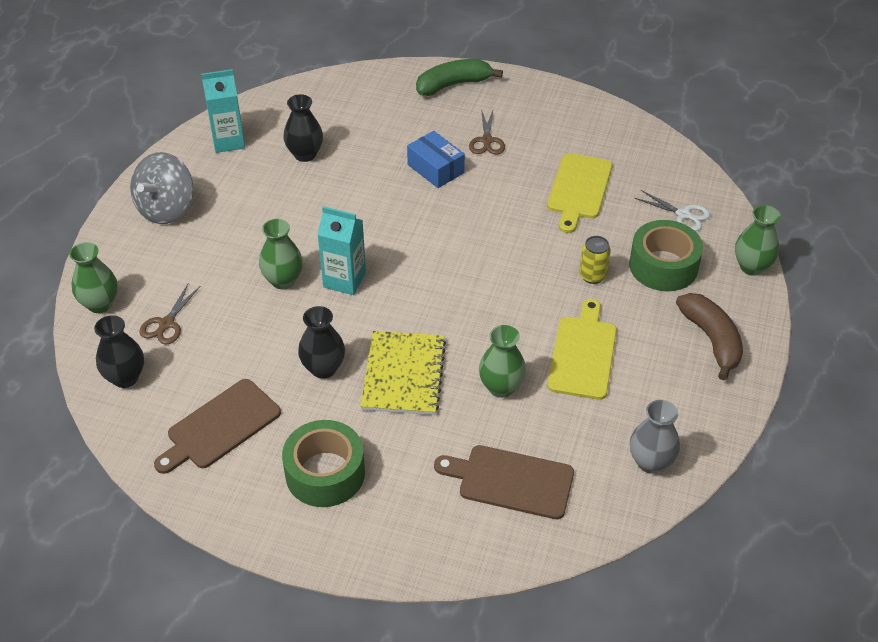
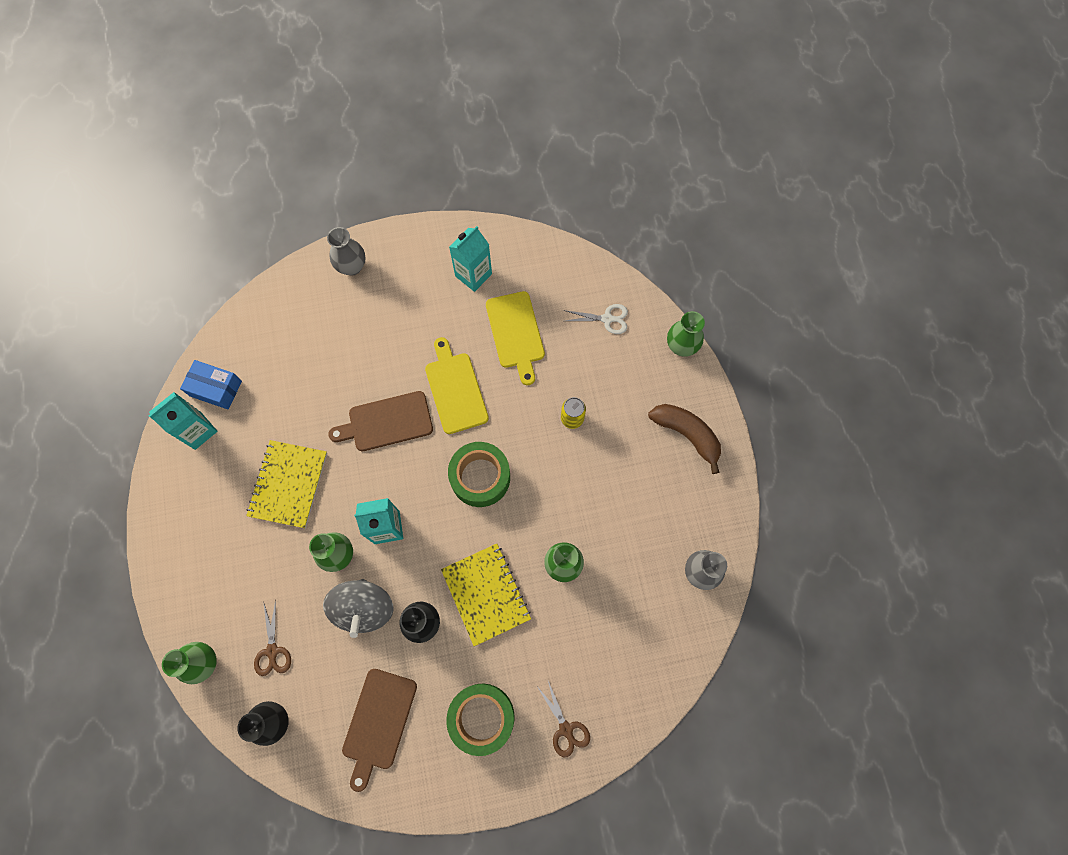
camera: 30 degrees left, 25 degrees up
grey spinning top [130,152,193,224] -> grey spinning top moved to [323,579,394,638]
black vase [284,94,323,162] -> none
blue box [407,131,465,188] -> blue box moved to [180,360,242,409]
green banana [416,59,503,96] -> grey vase [327,227,365,276]
brown cutting board [434,445,574,519] -> brown cutting board moved to [328,391,433,451]
brown scissors [469,109,505,155] -> brown scissors moved to [536,681,590,757]
yellow cutting board [547,299,617,400] -> yellow cutting board moved to [425,337,489,434]
green tape [629,220,703,291] -> green tape moved to [448,442,510,507]
none -> yellow notebook [246,440,327,528]
none -> turquoise carton [449,226,492,292]

